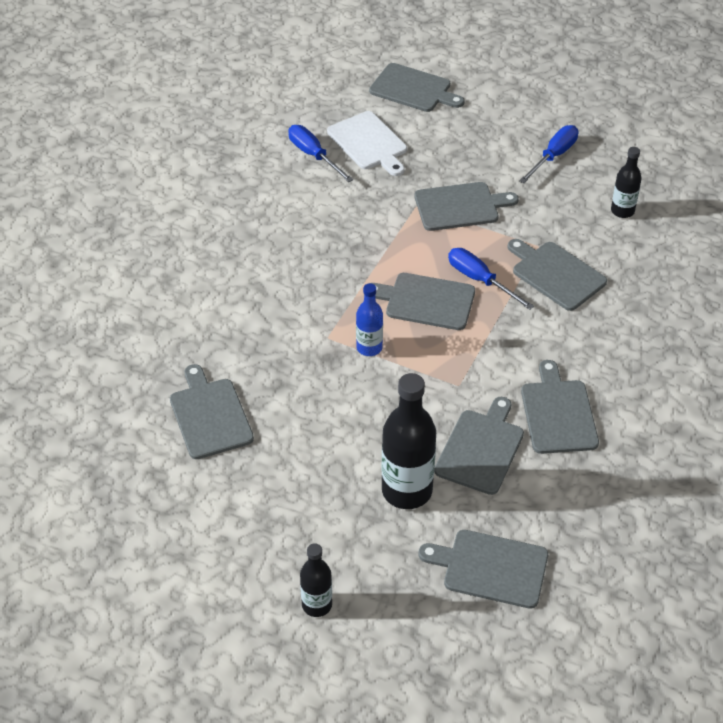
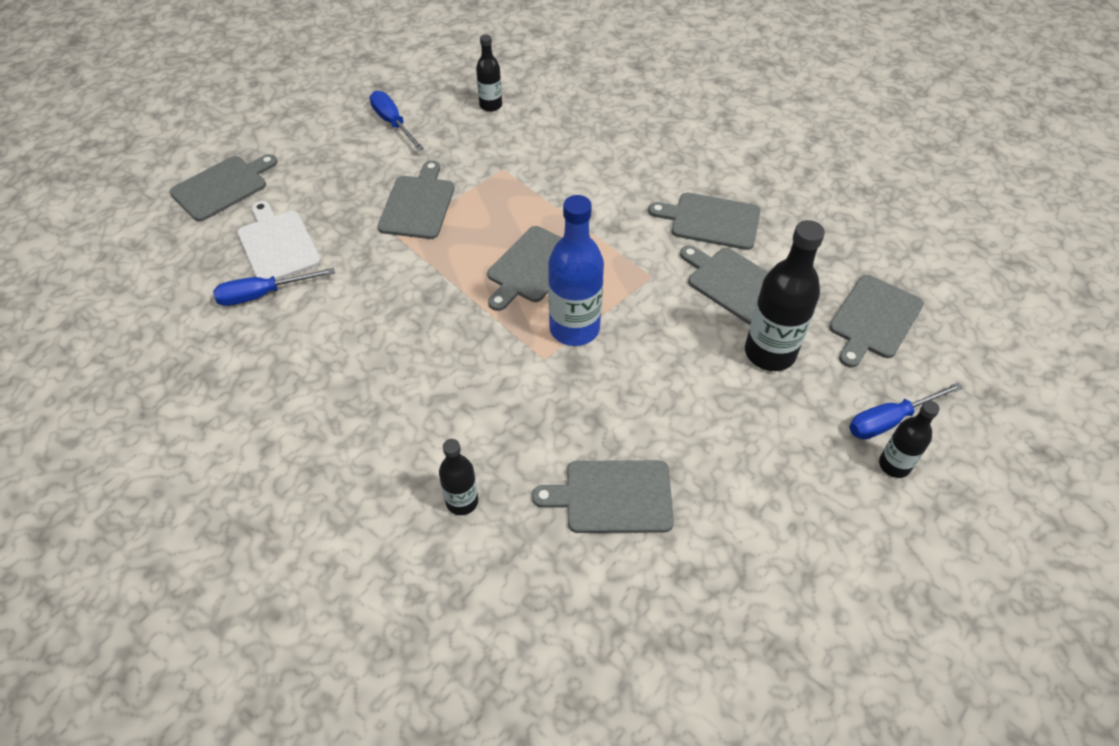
camera: 70 degrees left, 5 degrees up
white cutting board [327,111,407,176] -> white cutting board turned 105 degrees counterclockwise [238,201,321,281]
blue bottle [356,283,383,356] -> blue bottle [548,195,604,346], size x1.78
blue screwdriver [448,248,534,310] -> blue screwdriver moved to [849,382,963,440]
grey cutting board [507,239,607,311] -> none
none -> black bottle [439,439,478,515]

